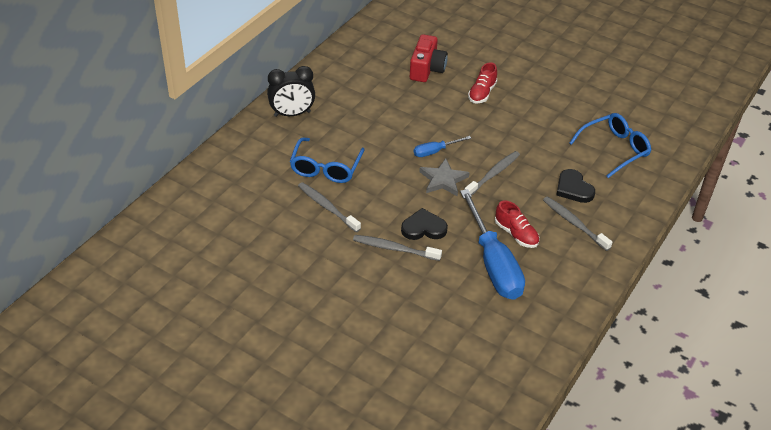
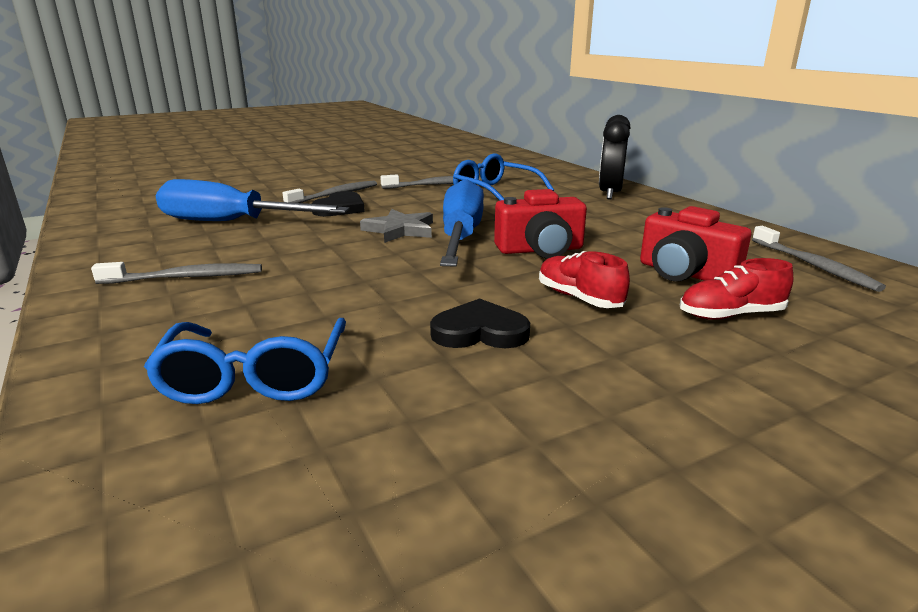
camera: 120 degrees right, 20 degrees down
blue screwdriver [414,136,471,157] -> blue screwdriver [440,179,484,267], size x2.13
grey toothbrush [464,151,520,195] -> grey toothbrush moved to [752,226,886,292]
red shoe [495,200,540,248] -> red shoe moved to [680,258,793,320]
black heart [556,169,595,203] -> black heart moved to [430,298,530,348]
none -> red camera [494,189,587,258]

